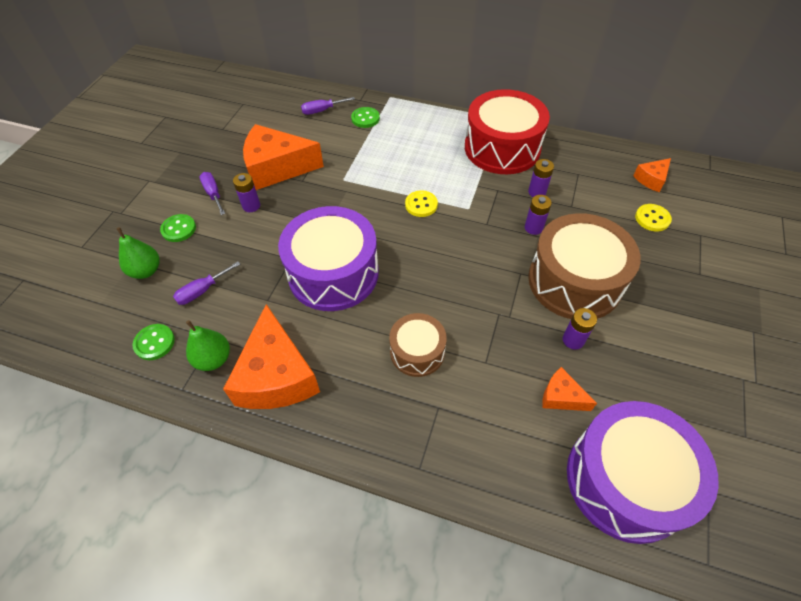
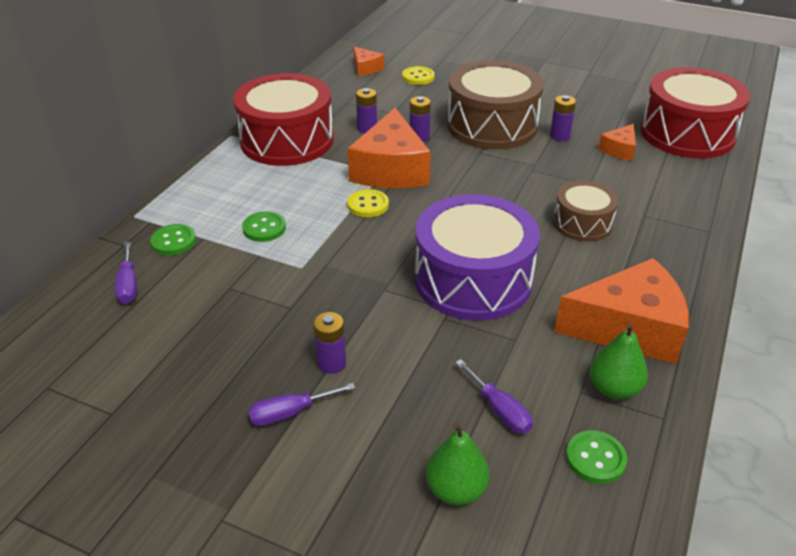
camera: 85 degrees left, 15 degrees down
green button [160,214,196,242] -> green button moved to [242,211,286,242]
orange cheese [243,124,324,190] -> orange cheese moved to [347,108,431,188]
purple drum [567,401,719,544] -> red drum [640,67,751,158]

